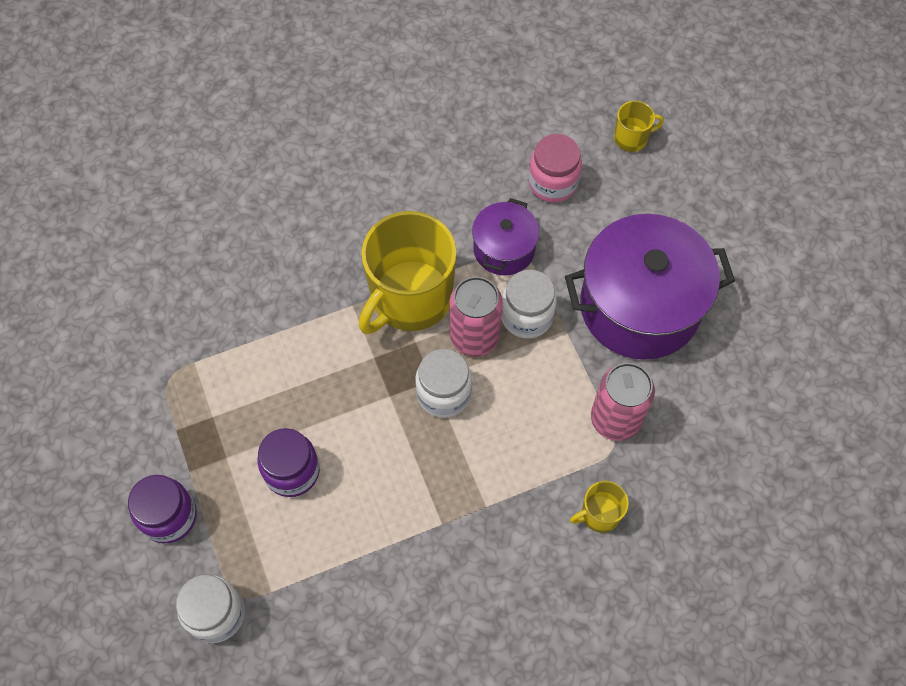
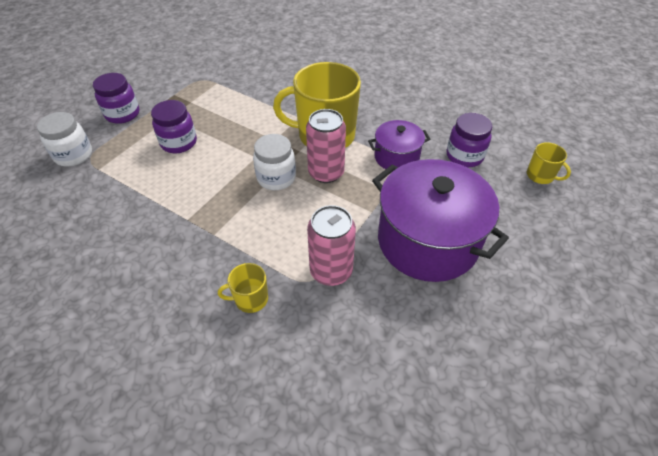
camera: 55 degrees right, 15 degrees down
white jar [501,270,557,339] -> none
pink jar [528,134,582,203] -> purple jar [447,113,492,168]
yellow mug [570,481,629,533] -> yellow mug turned 45 degrees counterclockwise [218,263,268,313]

